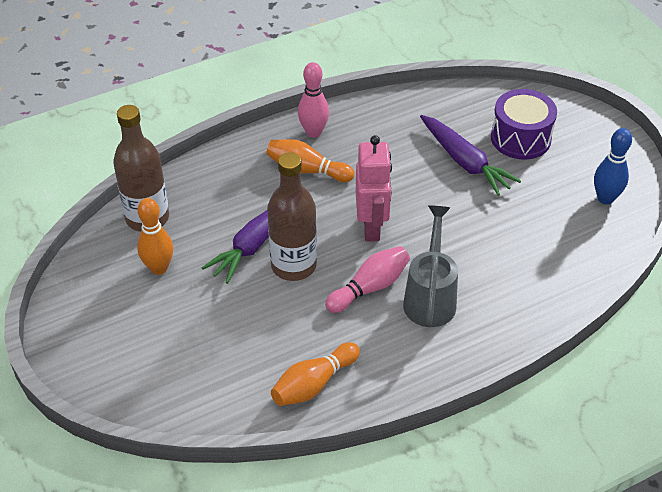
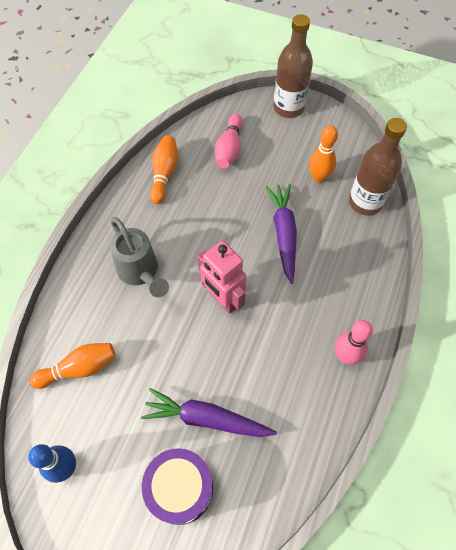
camera: 140 degrees right, 15 degrees up
orange bowling pin [266,139,354,182] -> orange bowling pin moved to [29,343,116,389]
brown bottle [267,152,317,281] -> brown bottle moved to [274,14,313,118]
pink bowling pin [325,246,410,313] -> pink bowling pin moved to [215,114,243,169]

